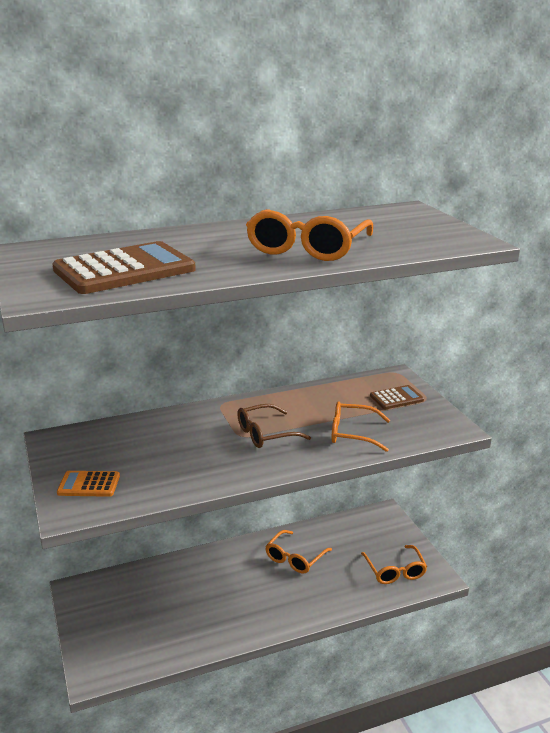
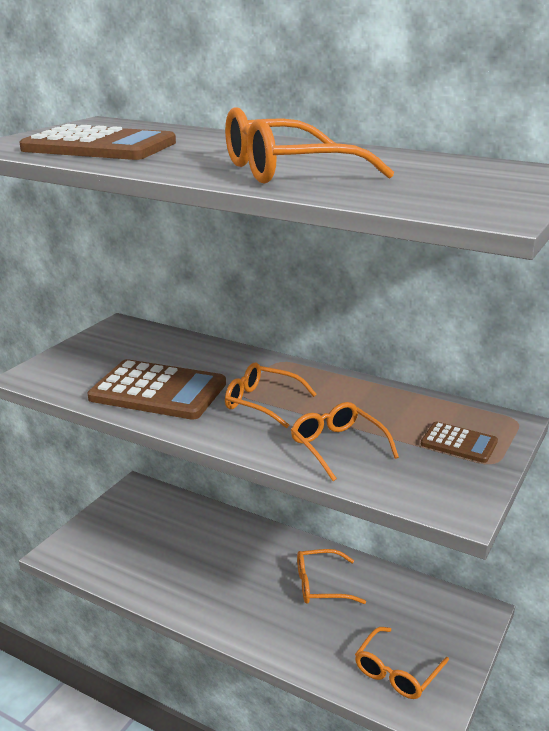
camera: 50 degrees right, 0 degrees up
orange calculator [57,471,120,497] -> none
brown glasses [237,404,311,448] -> orange glasses [225,363,317,428]
none -> brown calculator [87,359,226,420]

